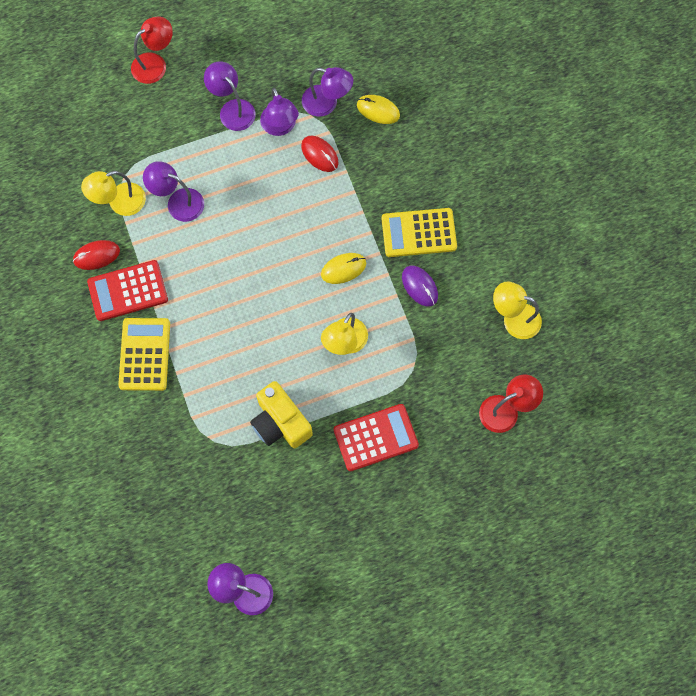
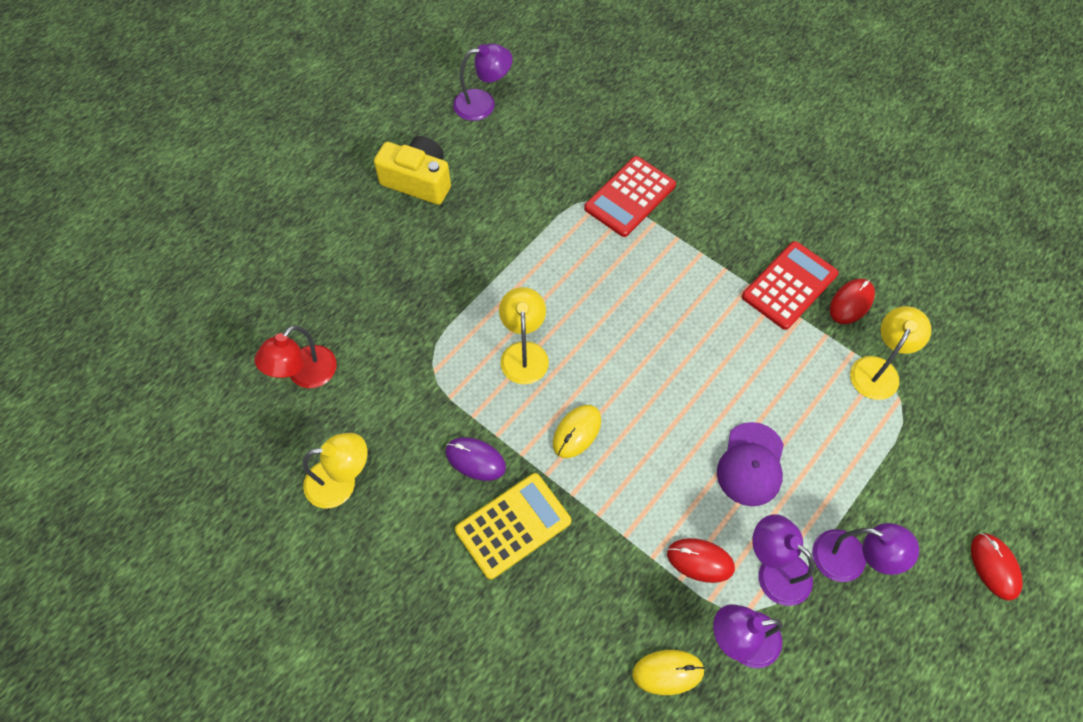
camera: 150 degrees right, 10 degrees down
yellow calculator [118,318,170,391] -> none
red lamp [131,16,173,84] -> red mouse [971,533,1023,601]
purple lamp [143,161,204,222] -> none
yellow camera [250,381,313,448] -> yellow camera moved to [374,136,451,205]
red calculator [334,404,419,472] -> red calculator moved to [584,156,676,237]
none -> purple cap [717,422,784,506]

